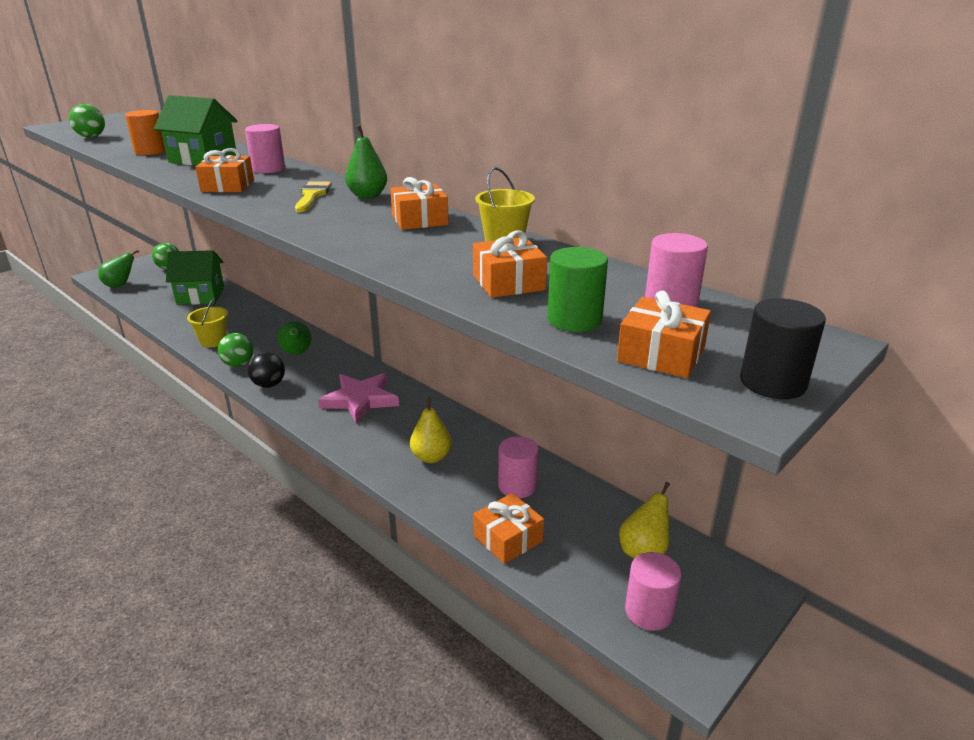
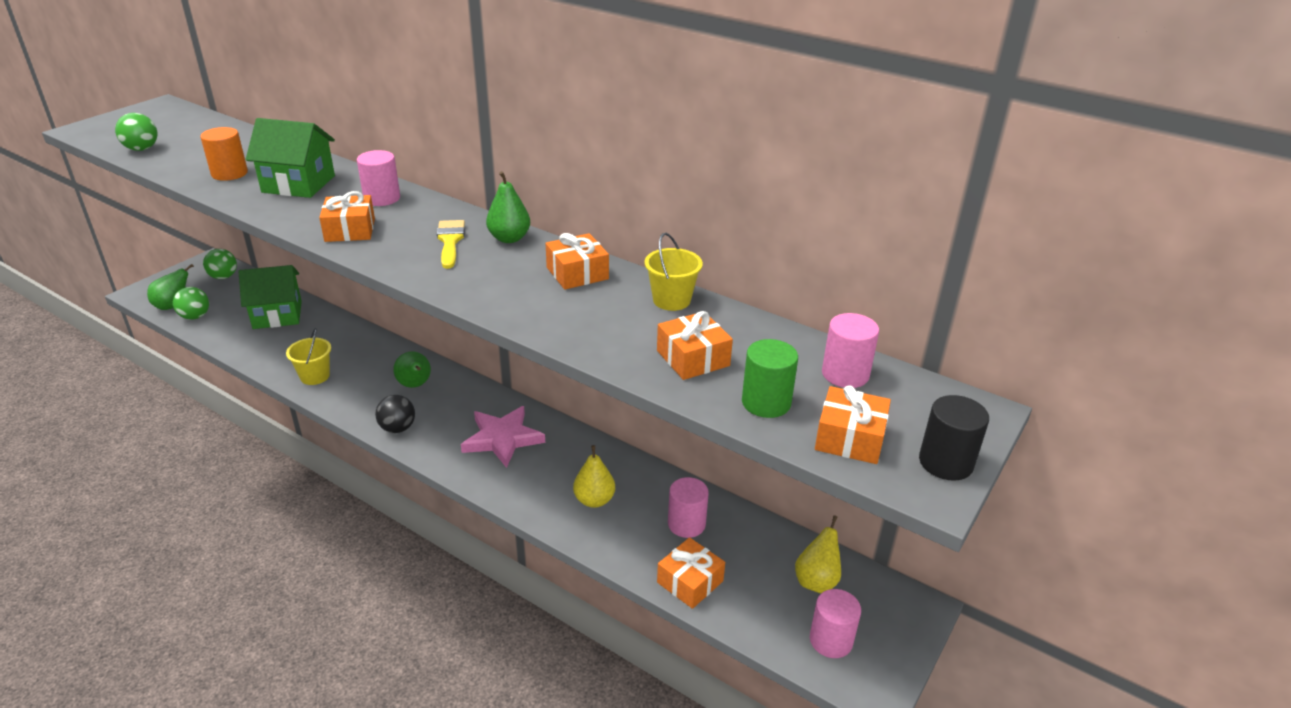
camera: 10 degrees left, 5 degrees up
green ball [218,333,254,367] -> green ball moved to [173,287,209,320]

